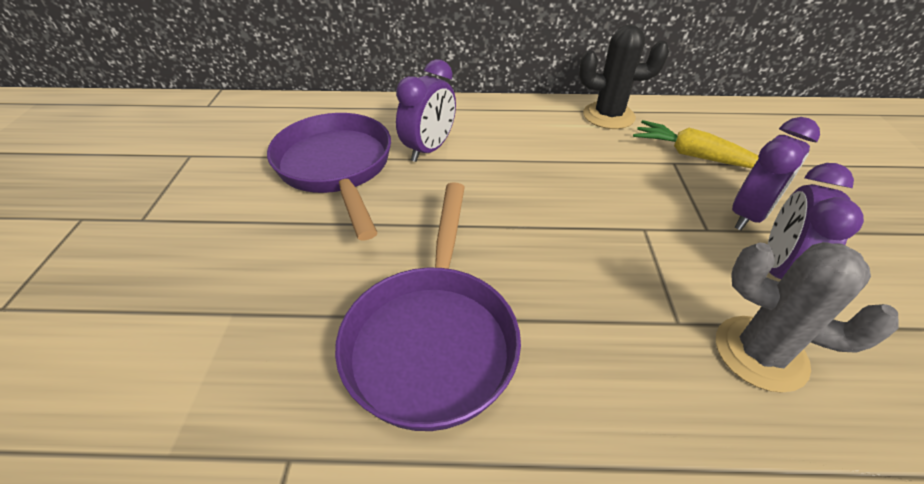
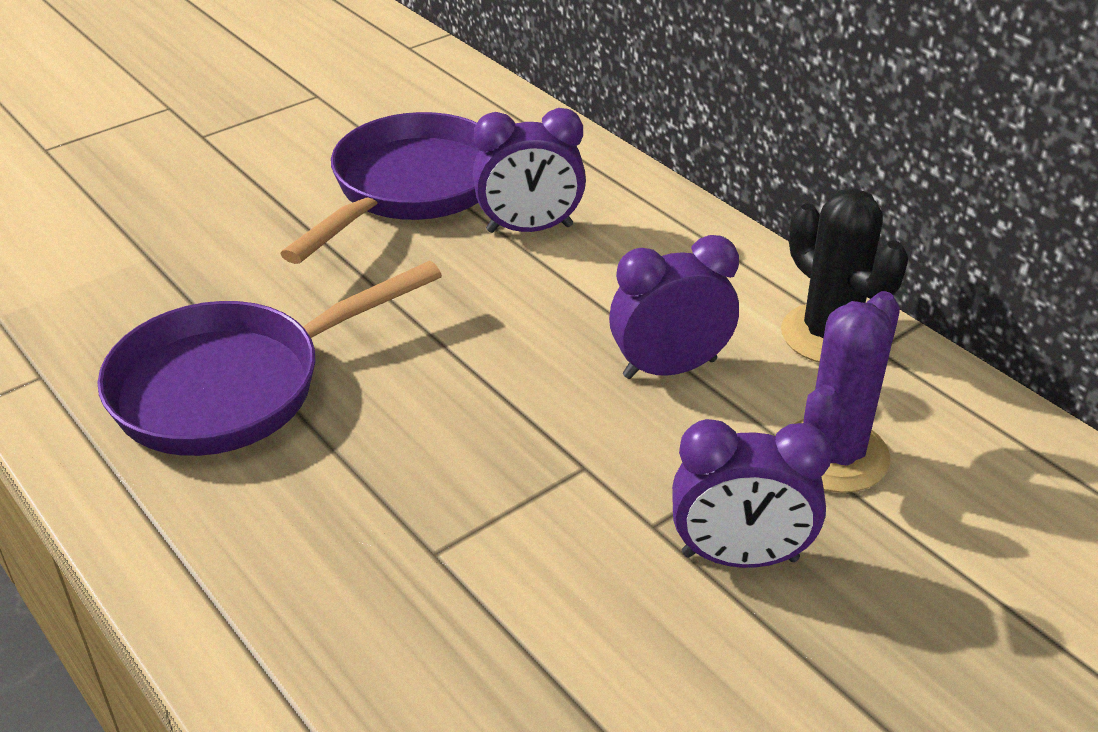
camera: 50 degrees right, 5 degrees down
yellow carrot [633,120,759,169] -> purple cactus [794,291,900,493]
grey cactus [716,242,898,393] -> none
purple clock [768,163,864,279] -> purple clock moved to [609,235,739,379]

